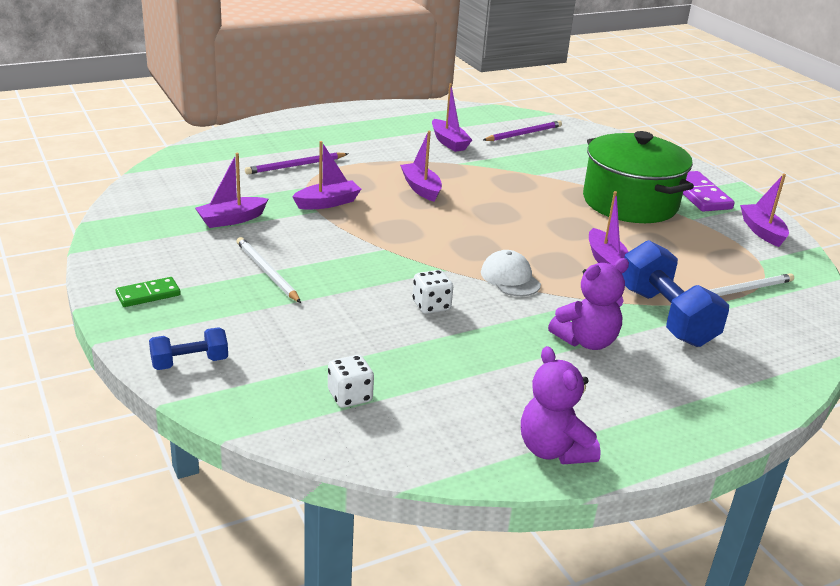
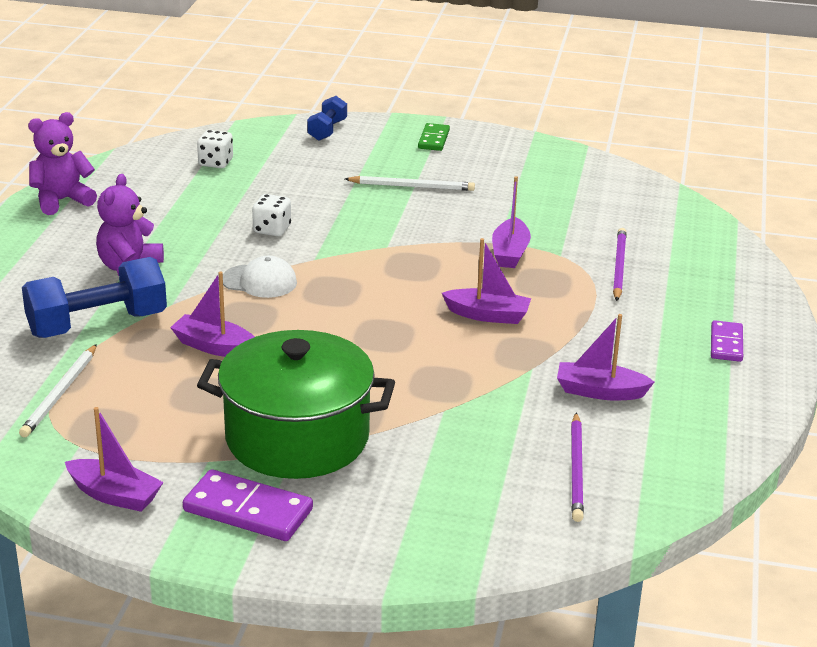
camera: 130 degrees right, 0 degrees up
purple boat [195,153,268,228] -> none
purple teddy bear [521,346,601,464] -> purple teddy bear turned 45 degrees counterclockwise [28,112,97,215]
blue dumbbell [622,240,729,347] -> blue dumbbell turned 45 degrees counterclockwise [22,257,167,338]
none -> purple domino [711,320,743,362]

